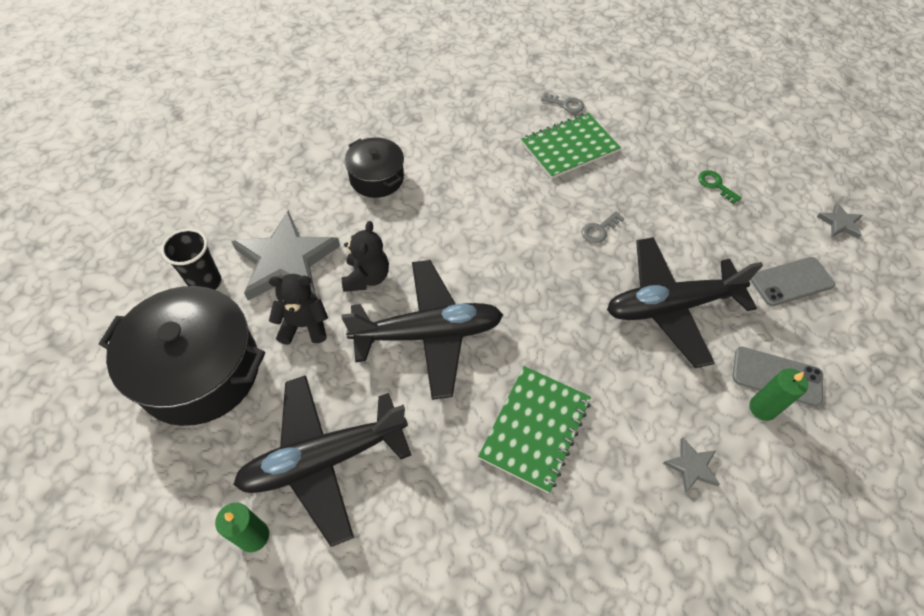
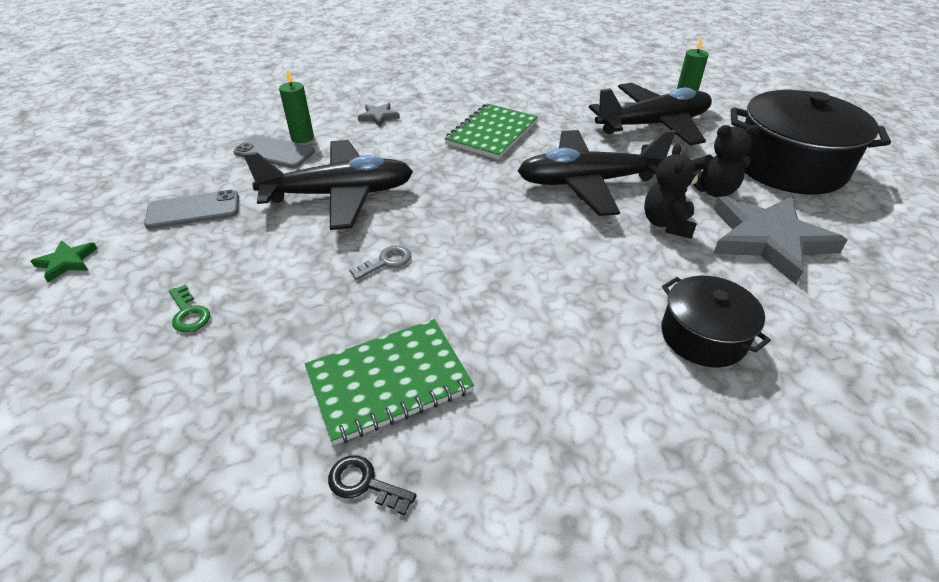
camera: 175 degrees left, 15 degrees down
black cup [161,228,221,290] -> none
grey key [541,93,584,113] -> black key [328,455,417,515]
grey star [817,202,863,239] -> green star [31,241,97,283]

